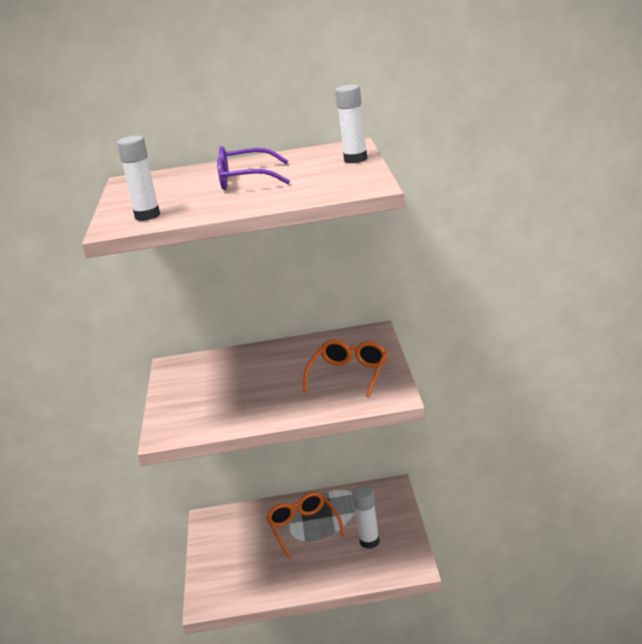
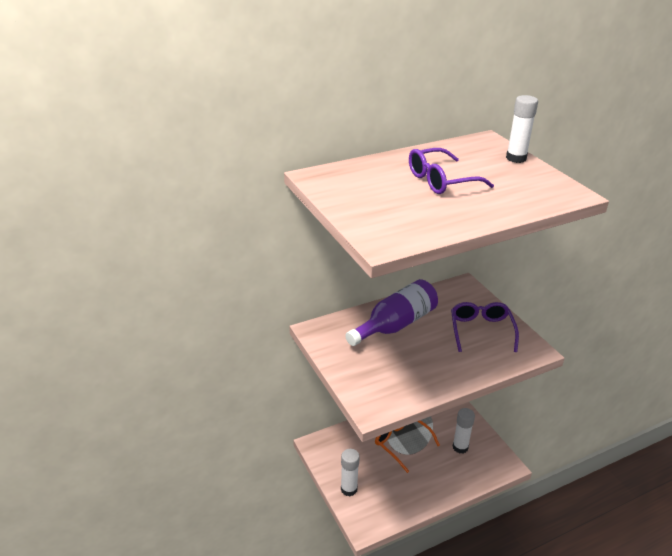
camera: 25 degrees left, 10 degrees up
white glue stick [117,136,160,221] -> white glue stick moved to [341,449,360,496]
orange glasses [303,340,388,398] -> purple glasses [451,302,519,352]
none -> purple bottle [345,279,438,346]

